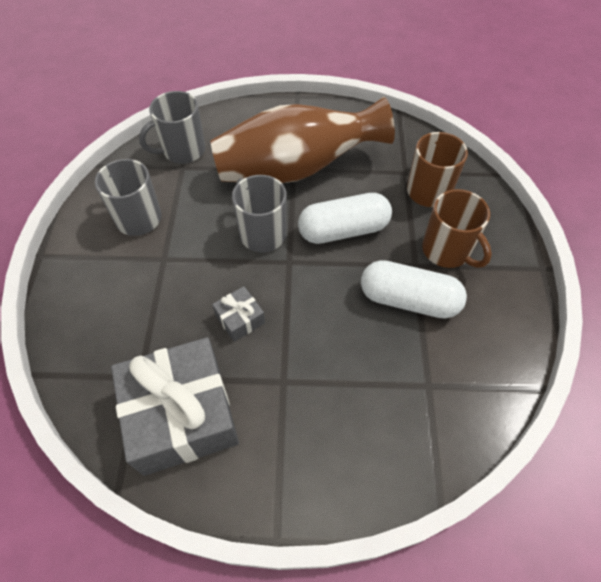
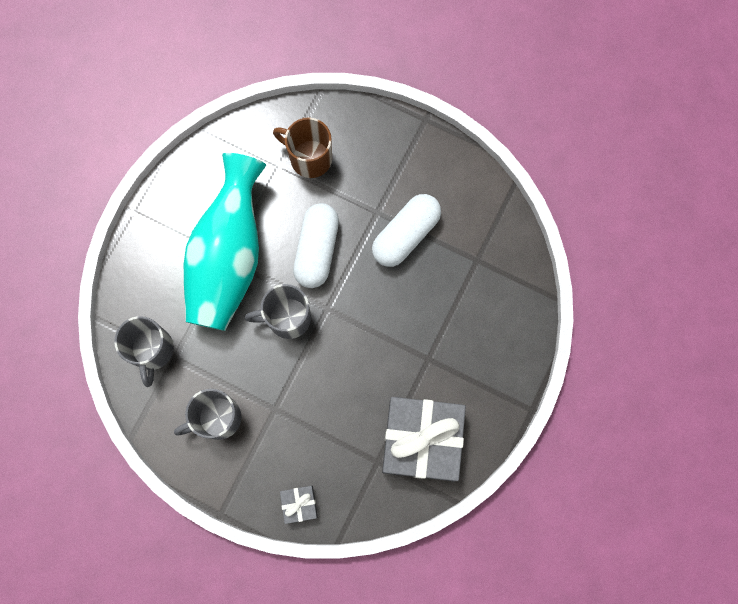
camera: 65 degrees left, 20 degrees up
brown vase [210,97,395,183] -> turquoise vase [184,153,266,331]
grey gift [212,286,265,342] -> grey gift moved to [280,486,318,524]
brown mug [422,189,492,268] -> none

